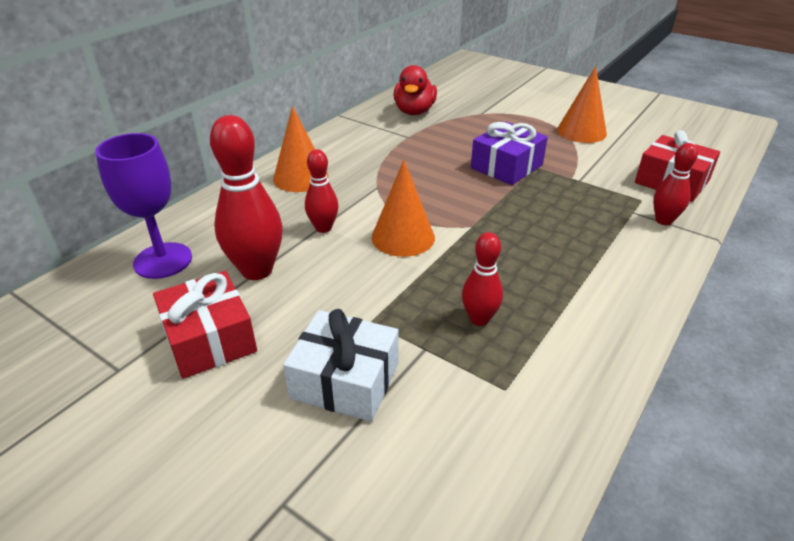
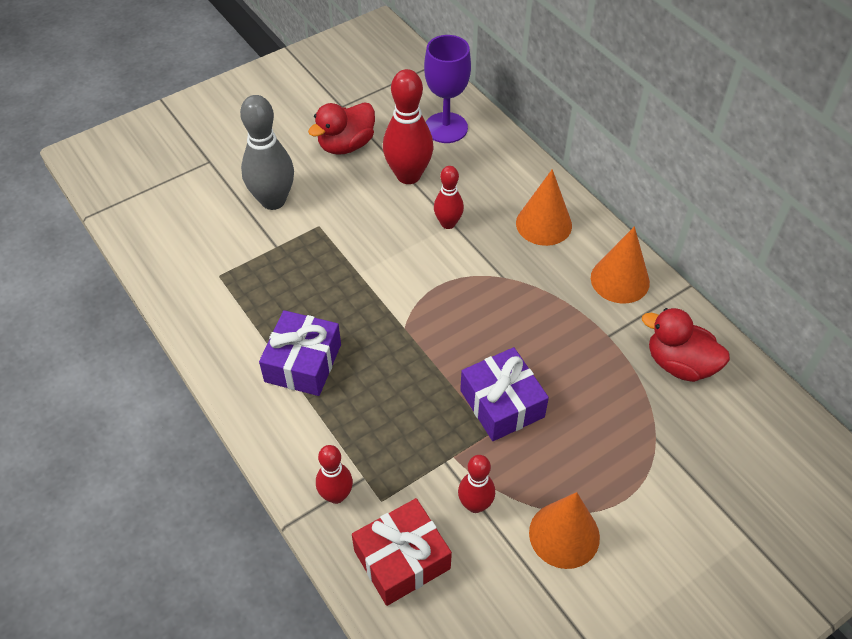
camera: 110 degrees right, 15 degrees up
red gift [153,271,257,379] -> red duck [308,102,375,155]
white gift [283,309,399,422] -> grey bowling pin [240,95,294,210]
orange cone [372,160,435,257] -> orange cone moved to [591,226,650,304]
red bowling pin [462,232,503,326] -> red bowling pin moved to [458,455,495,513]
none -> purple gift [259,310,341,396]

